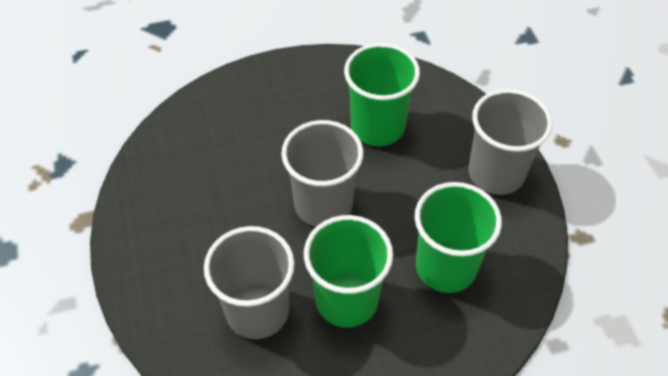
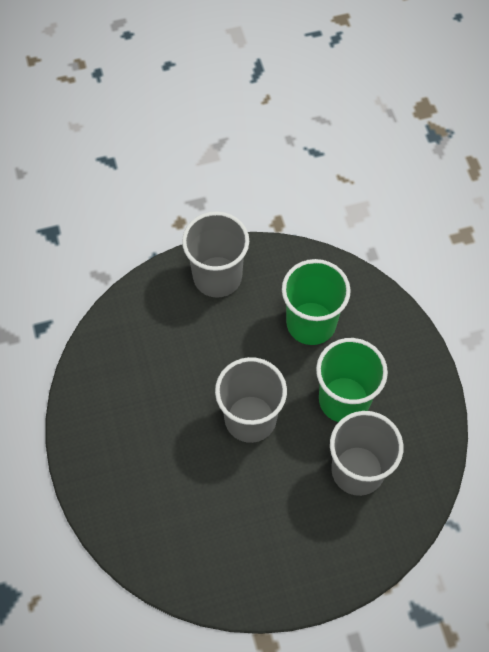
camera: 90 degrees left, 10 degrees up
green cup [344,43,420,146] -> none

